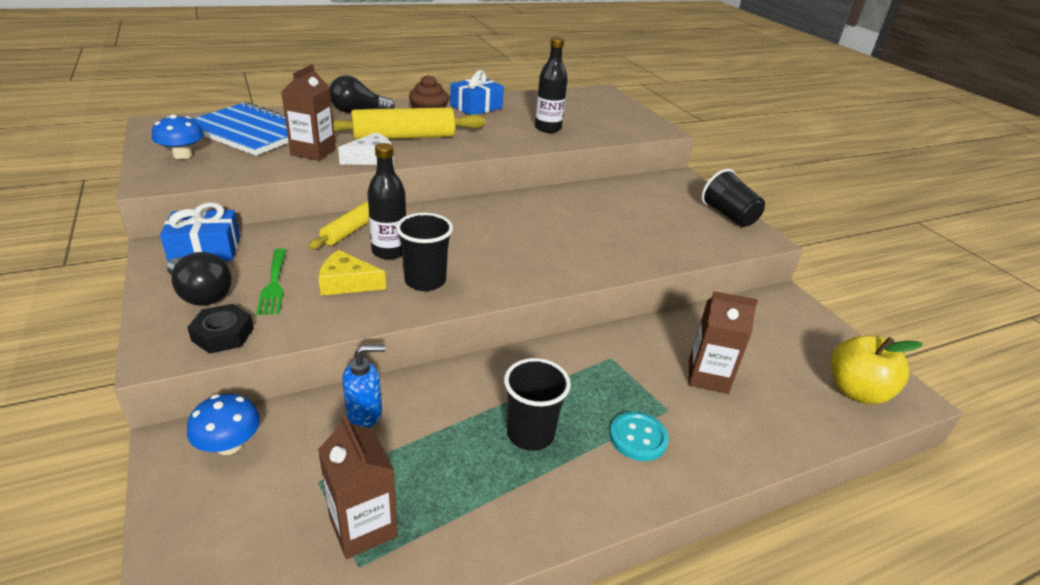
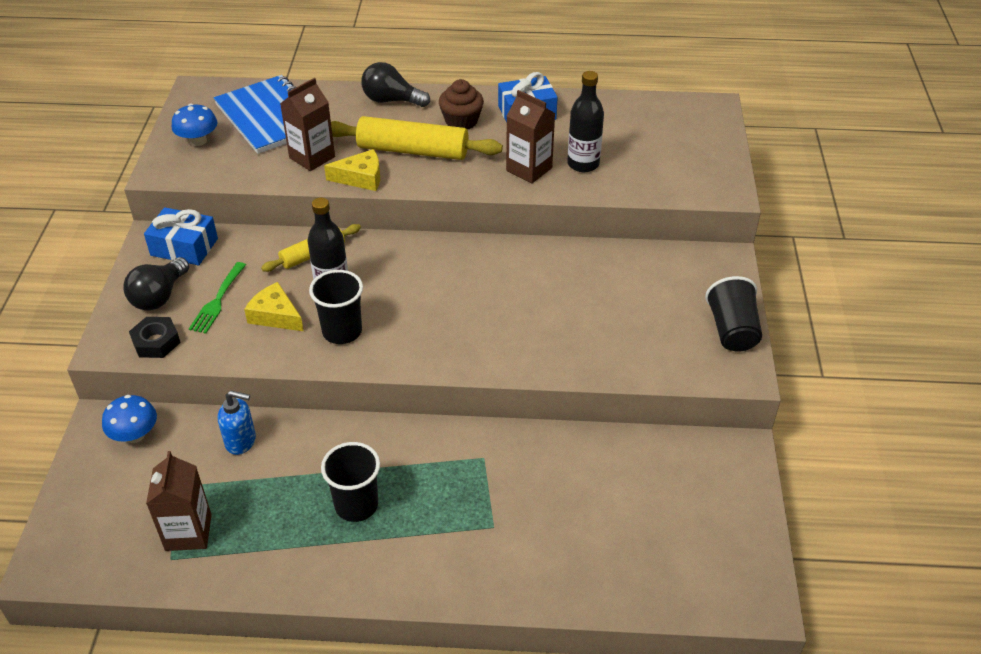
camera: 30 degrees right, 10 degrees up
black light bulb [167,252,232,306] -> black light bulb turned 45 degrees clockwise [123,257,189,311]
white cheese [338,132,394,165] -> yellow cheese [324,149,380,191]
turquoise button [610,412,669,461] -> none
brown carton [689,291,758,394] -> brown carton moved to [506,90,555,183]
yellow apple [831,336,923,404] -> none

